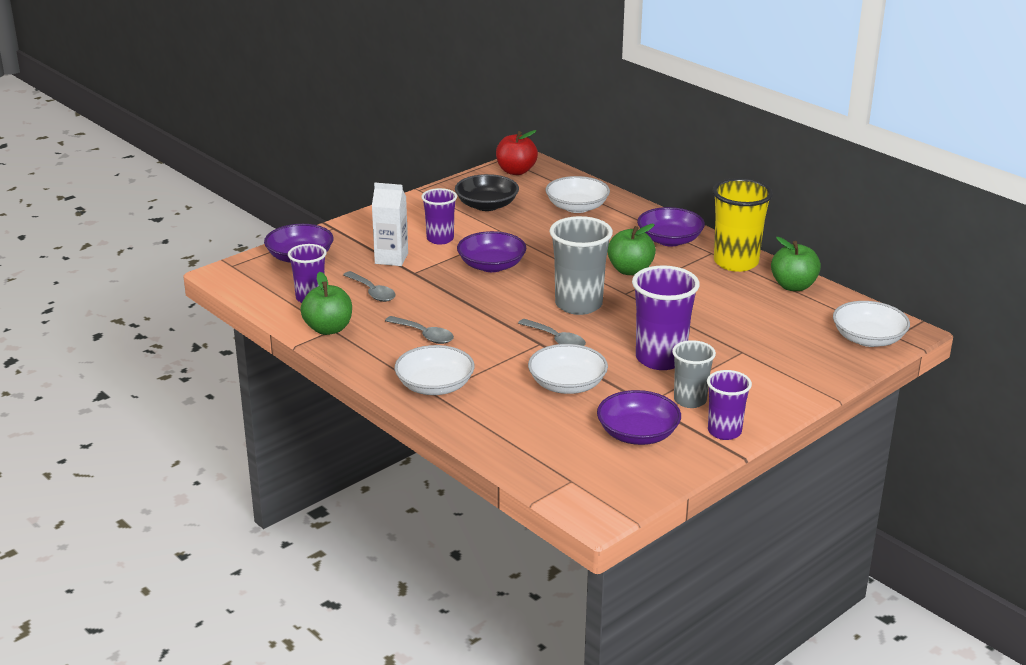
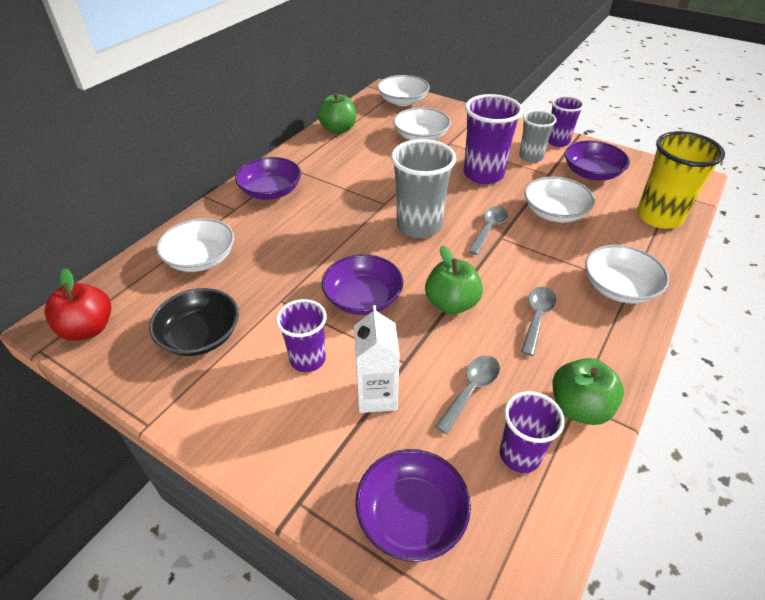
camera: 105 degrees left, 15 degrees up
green apple [607,224,656,275] -> green apple moved to [425,246,483,315]
yellow cup [712,178,773,272] -> yellow cup moved to [637,131,725,229]
none -> white bowl [393,107,451,140]

